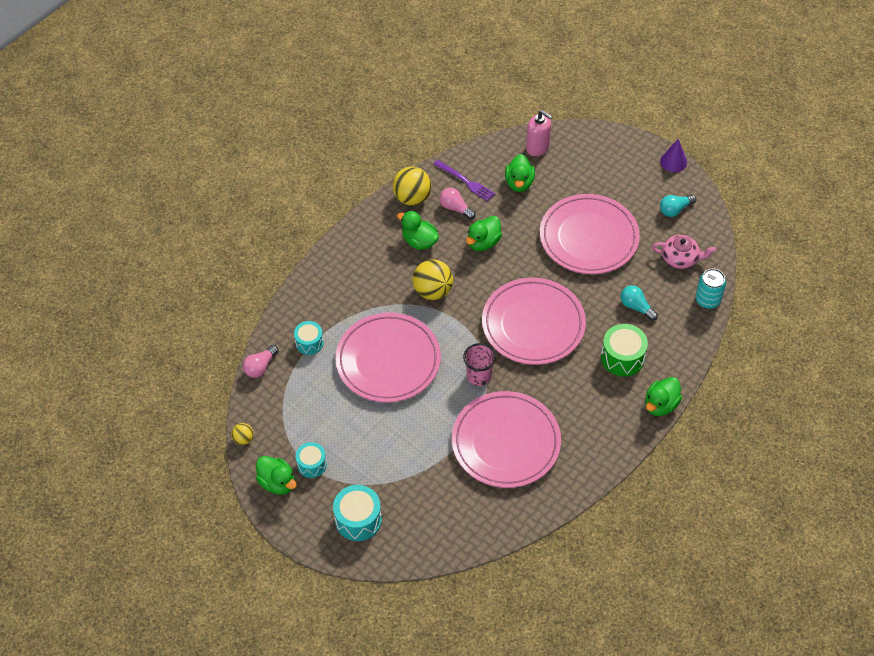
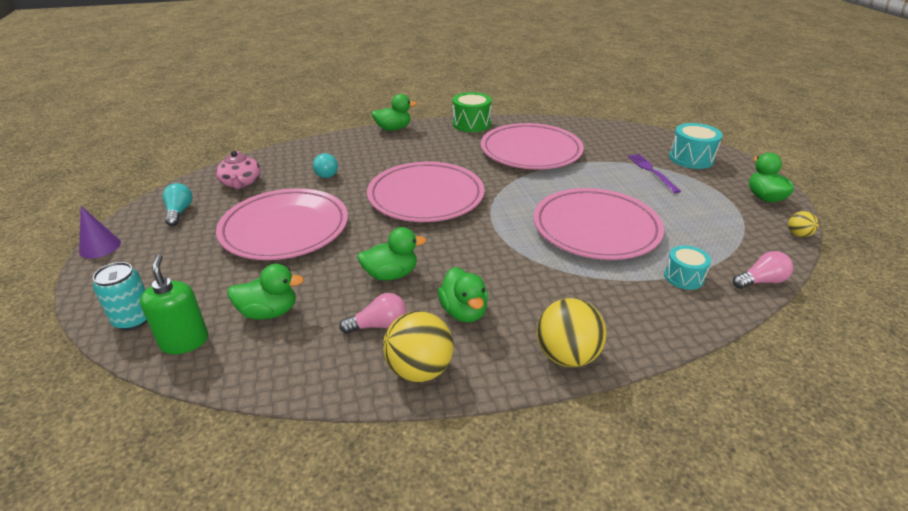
camera: 145 degrees left, 20 degrees down
turquoise drum [296,442,327,478] -> none
yellow ball [413,259,453,300] -> yellow ball moved to [537,298,607,367]
purple fork [433,160,496,201] -> purple fork moved to [628,154,681,193]
pink light bulb [439,188,476,220] -> pink light bulb turned 90 degrees counterclockwise [339,293,406,334]
pink cup [463,343,496,386] -> none
green duck [505,154,535,192] -> green duck turned 45 degrees clockwise [227,264,304,320]
pink soap dispenser [526,110,552,156] -> green soap dispenser [140,254,208,354]
green drum [601,324,648,377] -> green drum moved to [453,92,492,132]
pink teapot [652,235,716,269] -> pink teapot turned 150 degrees counterclockwise [216,151,261,189]
turquoise light bulb [660,194,696,217] -> turquoise light bulb turned 105 degrees counterclockwise [163,183,193,226]
turquoise can [695,269,726,309] -> turquoise can moved to [93,262,147,330]

